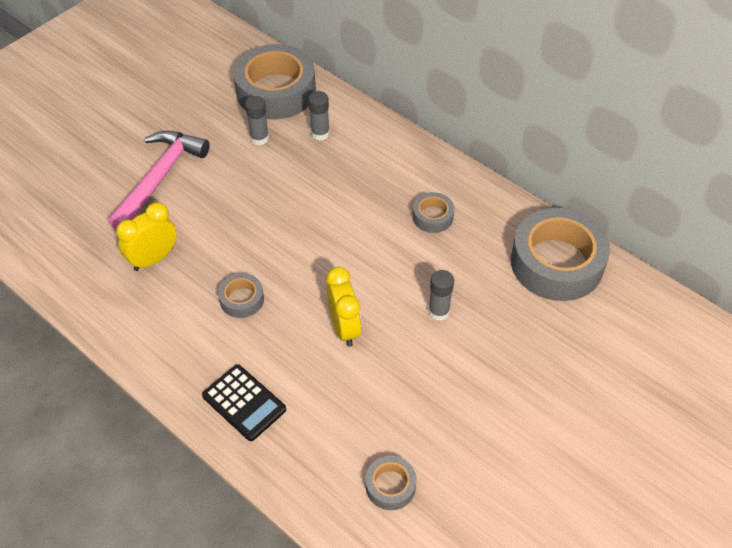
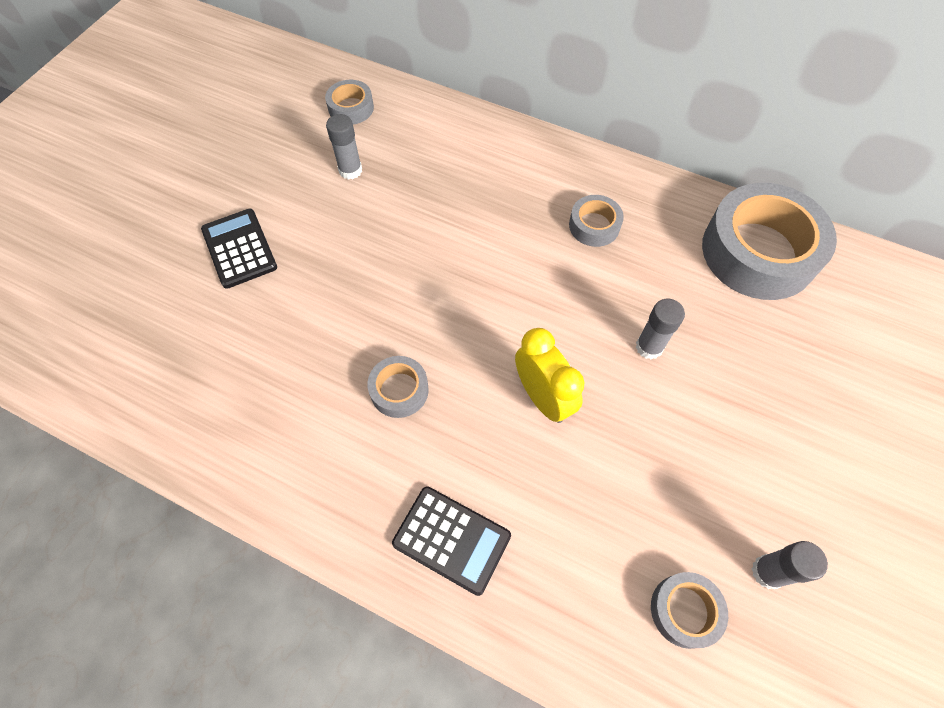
camera: 15 degrees left, 10 degrees up
pink hammer [108,131,210,230] -> black calculator [201,209,277,289]
yellow clock [116,202,177,271] -> none
grey tape [233,44,316,119] -> grey tape [325,80,374,124], size x0.46
grey glue stick [308,91,330,141] -> grey glue stick moved to [752,541,828,589]

